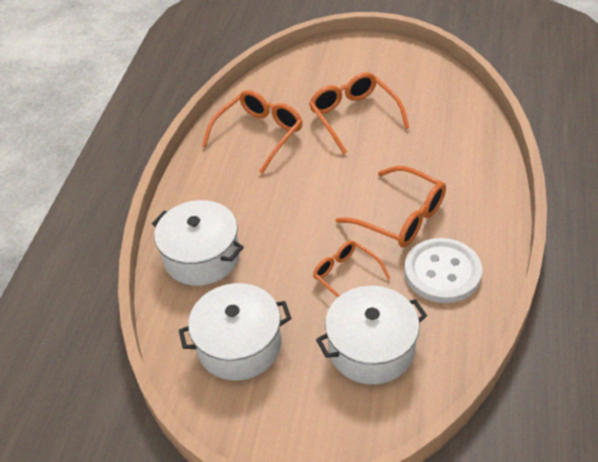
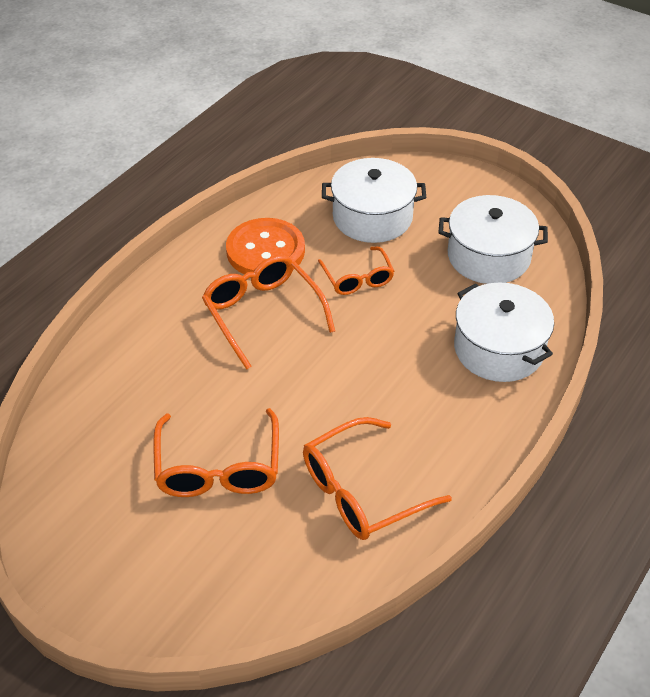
camera: 160 degrees left, 0 degrees up
white button [404,238,482,303] -> orange button [226,218,305,274]

